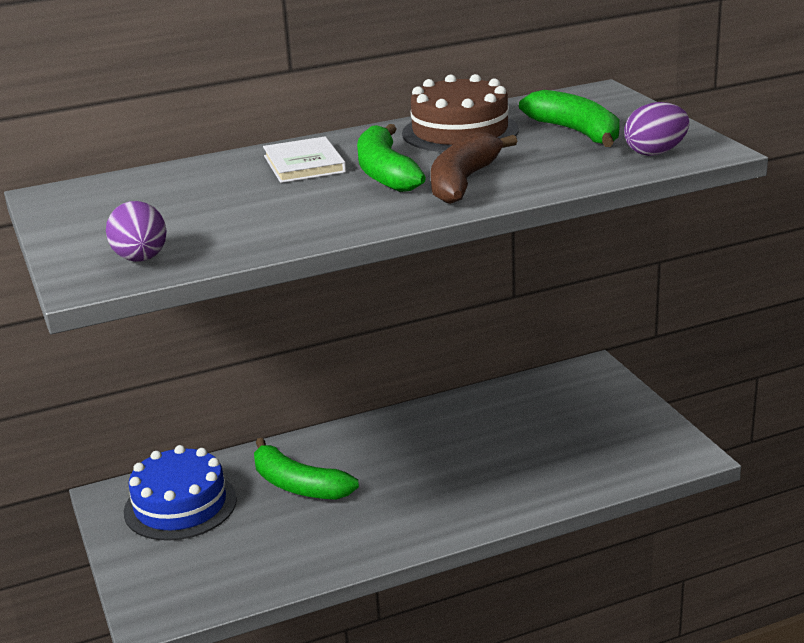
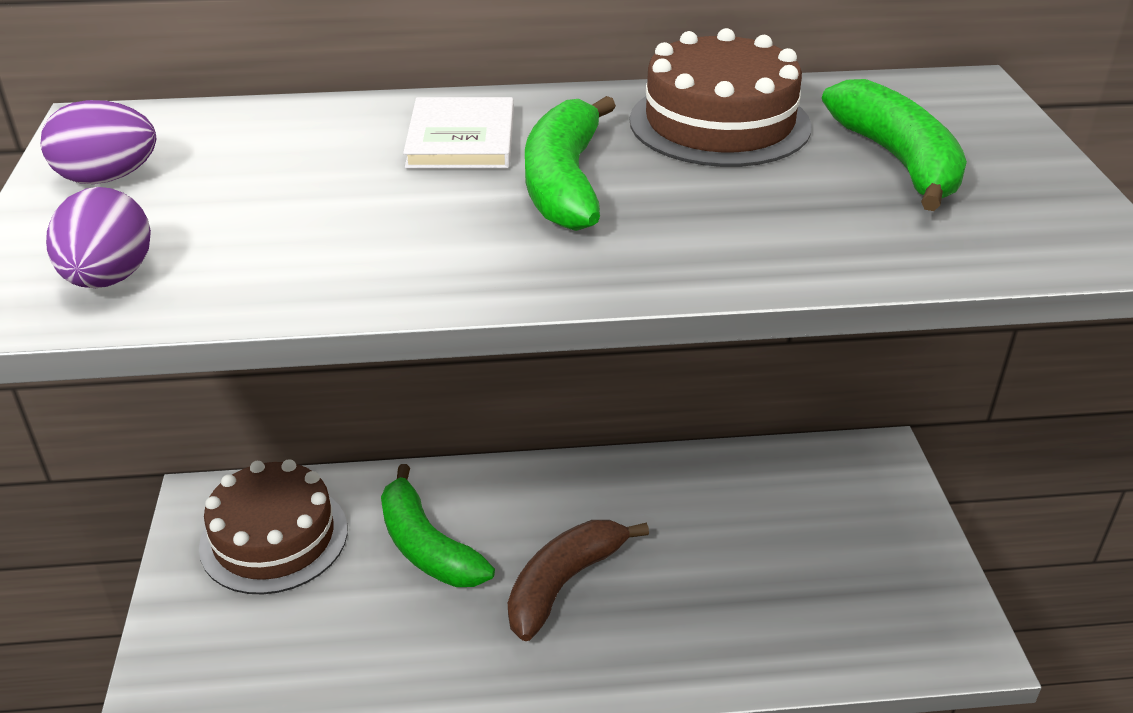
camera: 15 degrees right, 10 degrees up
blue cake [124,445,237,541] -> brown cake [199,459,347,594]
brown banana [431,132,518,204] -> brown banana moved to [508,520,649,641]
purple egg [624,102,689,156] -> purple egg moved to [41,100,156,184]

